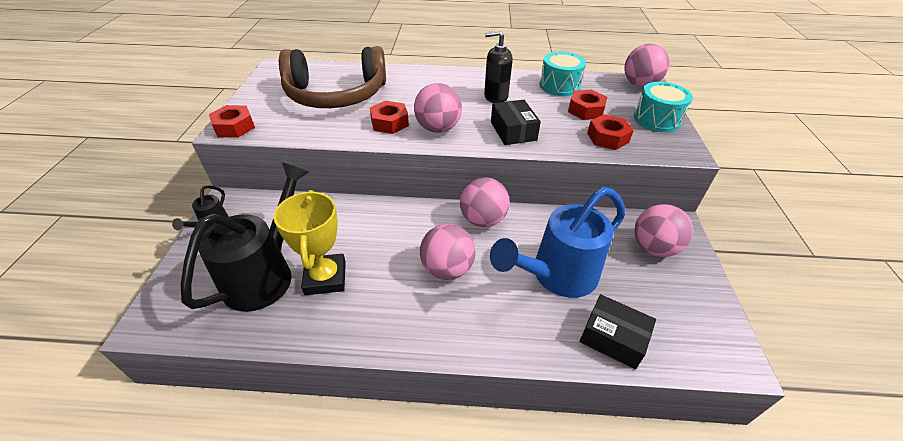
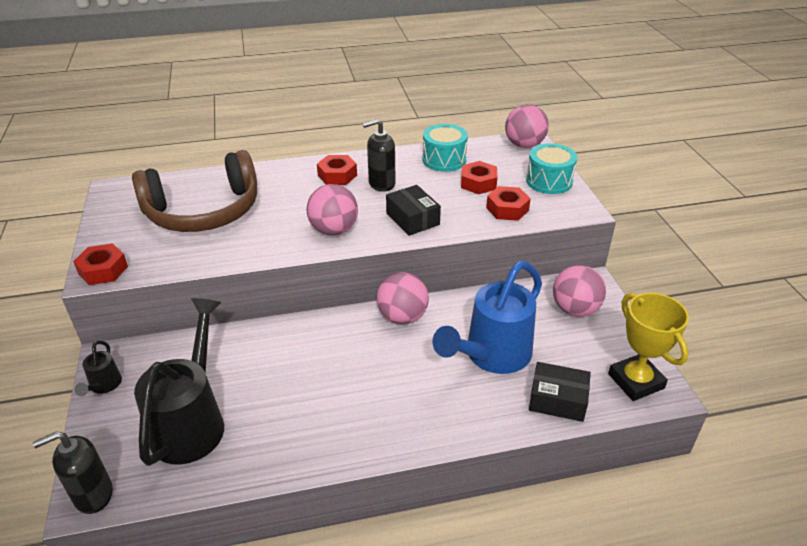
camera: 15 degrees left, 5 degrees down
yellow trophy [274,190,346,295] -> yellow trophy moved to [608,293,689,401]
red nut [370,101,409,134] -> red nut moved to [317,155,357,185]
pink ball [420,224,476,280] -> none
none -> black soap dispenser [33,431,113,514]

